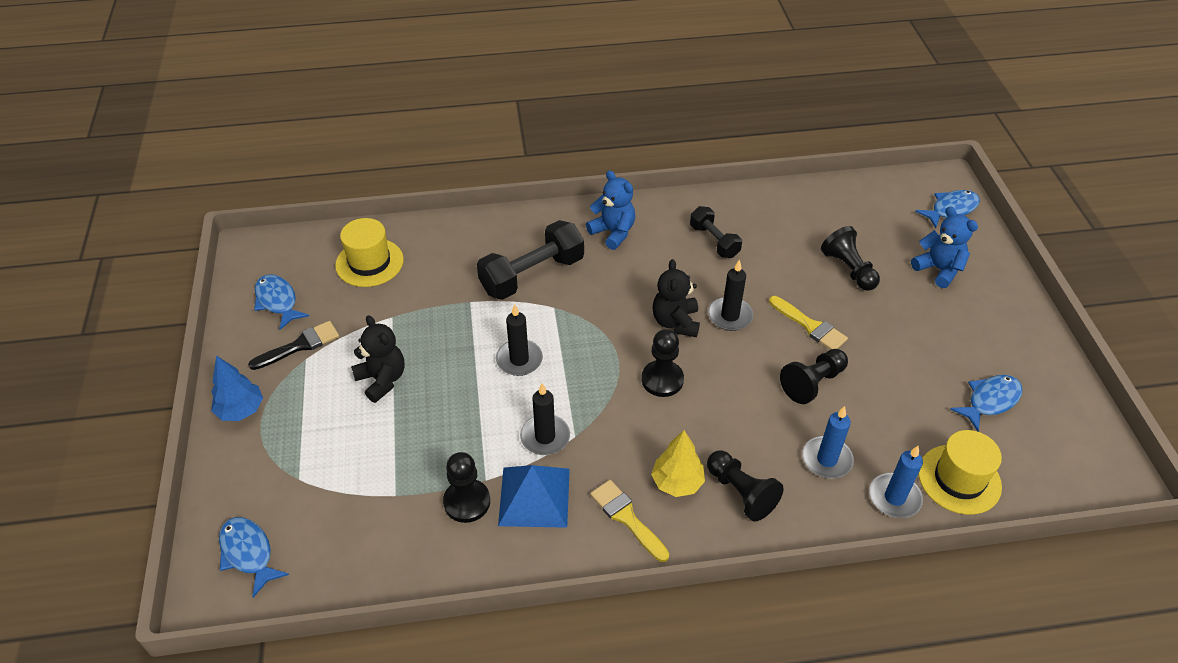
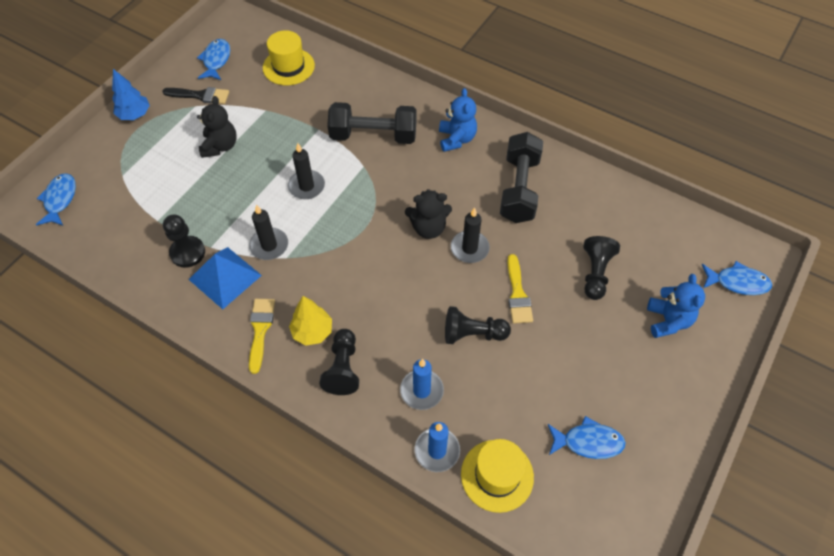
camera: 40 degrees right, 10 degrees up
black pawn [641,329,684,397] -> none
black teddy bear [652,259,700,337] -> black teddy bear turned 135 degrees counterclockwise [405,189,452,239]
black dumbbell [690,206,742,258] -> black dumbbell [500,132,543,223], size x1.69

